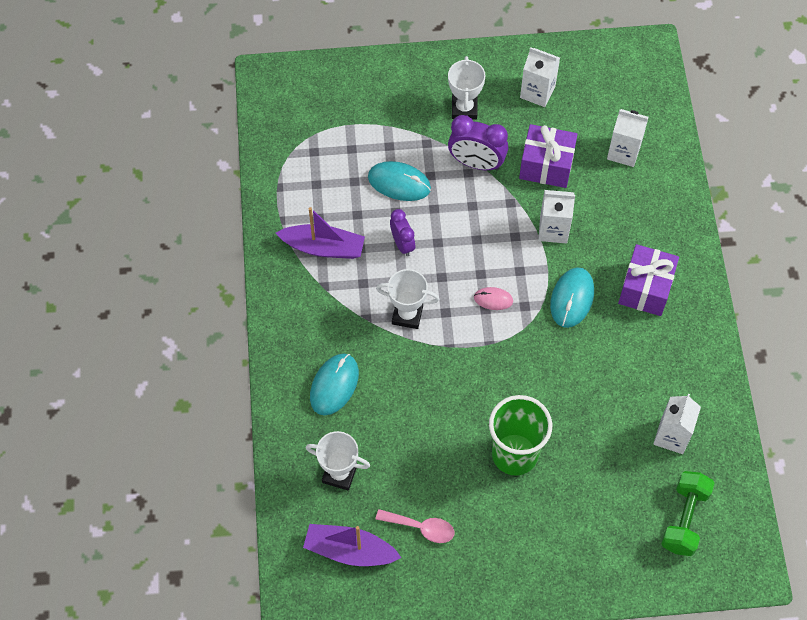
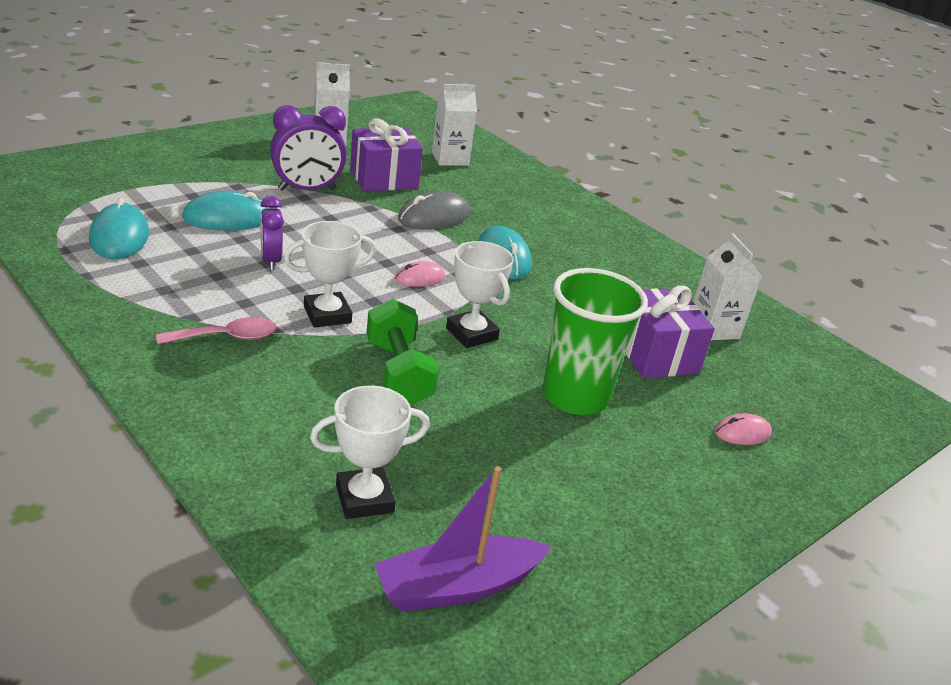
camera: 40 degrees left, 30 degrees down
purple boat [276,207,365,259] -> none
turquoise mouse [310,354,359,415] -> turquoise mouse moved to [89,198,149,259]
pink spoon [375,509,455,543] -> pink spoon moved to [156,317,277,344]
purple clock [390,209,415,256] -> purple clock turned 135 degrees counterclockwise [261,196,284,270]
white trophy [448,56,486,120] -> white trophy moved to [446,241,514,348]
white carton [538,190,575,243] -> grey mouse [398,190,470,230]
purple gift [618,244,679,316] -> purple gift moved to [626,286,715,378]
green dumbbell [661,471,714,556] -> green dumbbell moved to [366,299,439,406]
none -> pink mouse [714,413,772,445]

